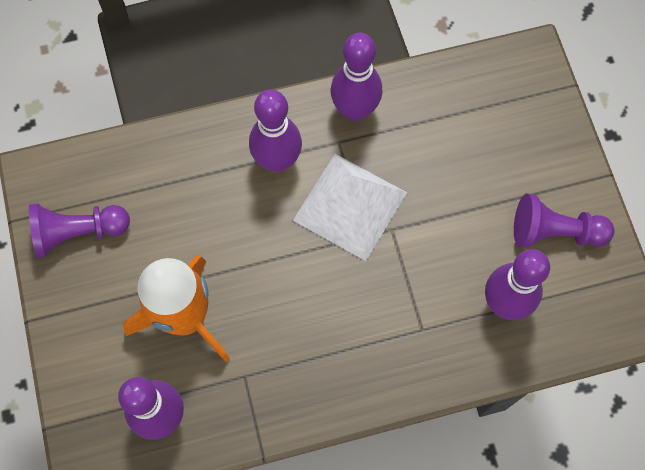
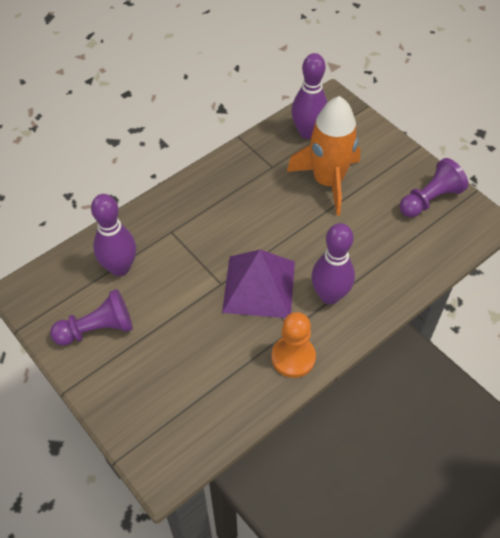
camera: 155 degrees right, 15 degrees down
white pyramid [293,154,407,261] -> purple pyramid [222,250,295,318]
purple bowling pin [331,33,382,121] -> orange pawn [272,312,316,378]

